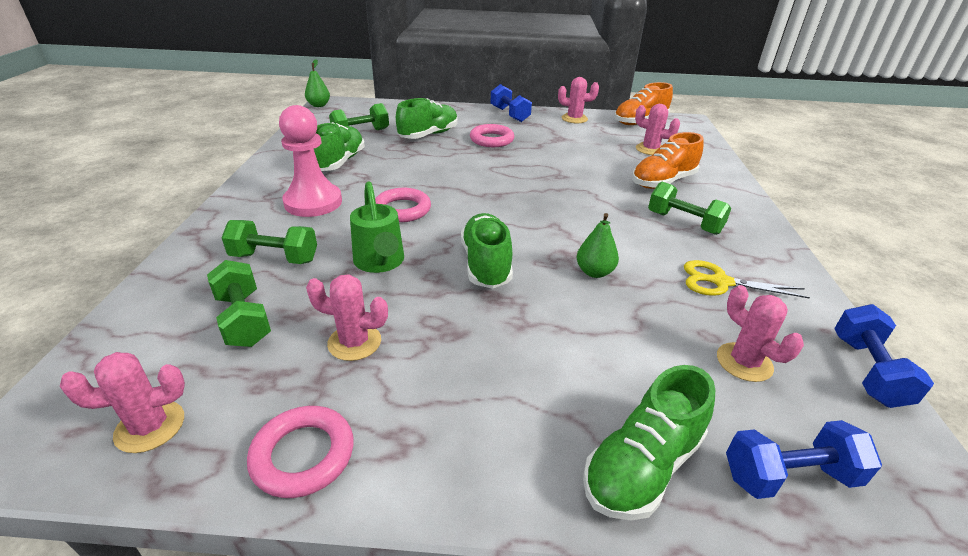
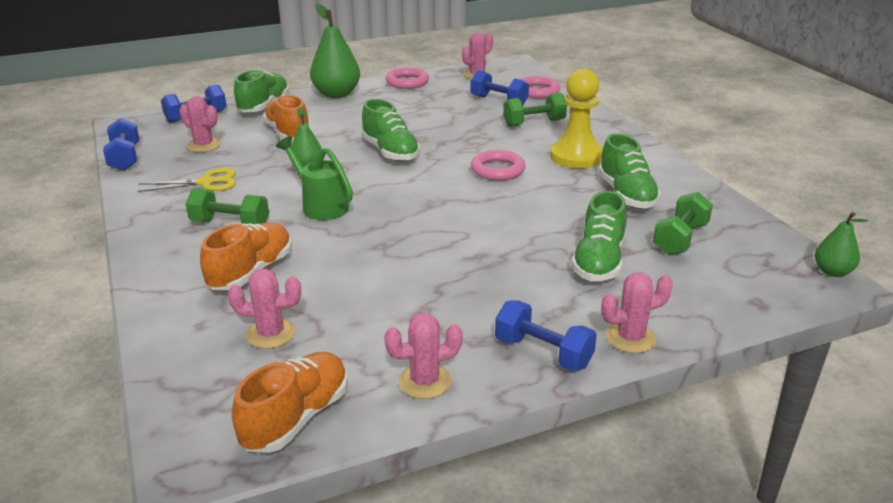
camera: 155 degrees right, 5 degrees down
green dumbbell [207,260,271,347] -> blue dumbbell [470,70,529,105]
pink pawn [279,105,342,217] -> yellow pawn [550,69,603,169]
pink cactus [306,274,388,361] -> pink cactus moved to [601,272,673,353]
green watering can [350,181,404,273] -> green watering can moved to [276,136,353,220]
pink ring [470,124,514,147] -> pink ring moved to [520,76,560,98]
none -> orange shoe [263,94,311,141]
none -> green pear [310,4,360,98]

